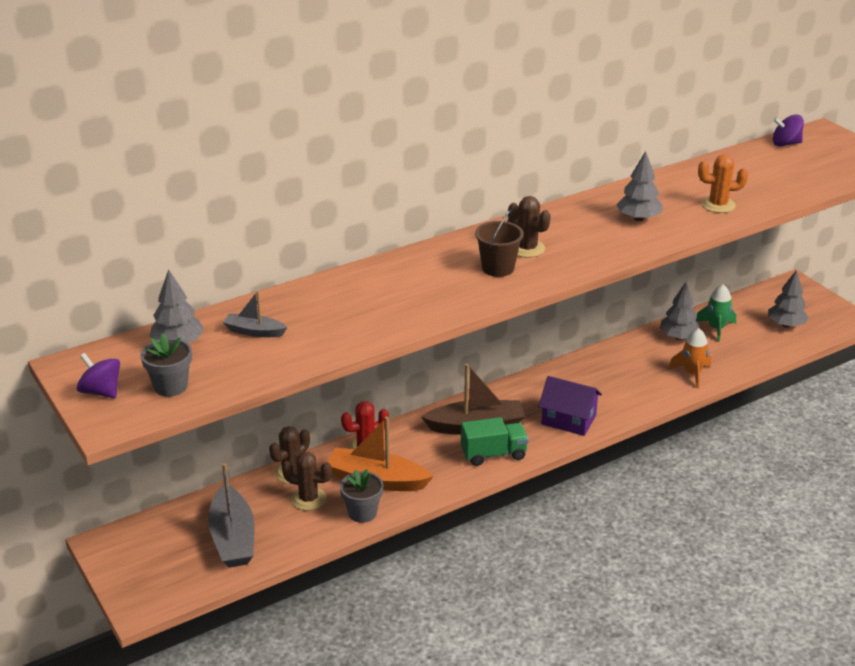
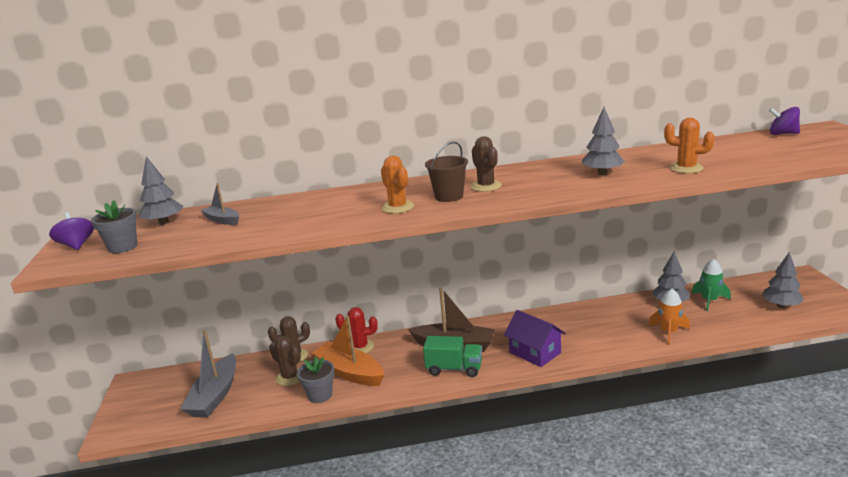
camera: 25 degrees right, 10 degrees down
none -> orange cactus [381,156,414,214]

